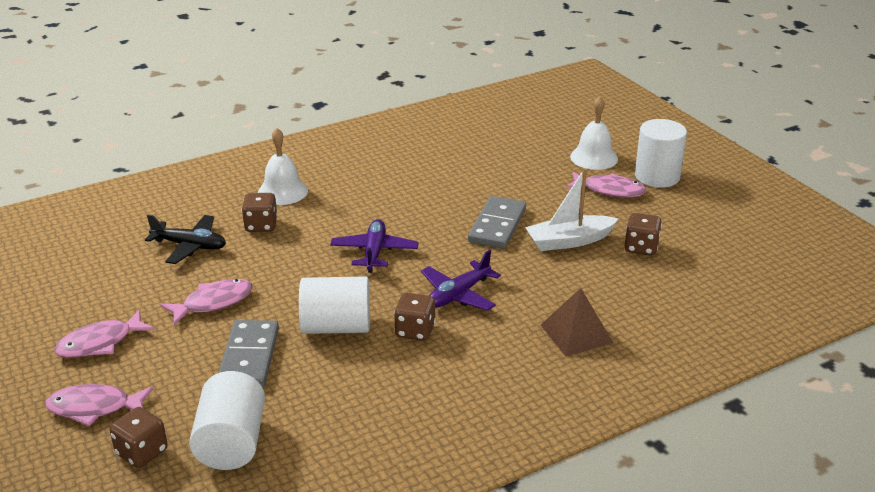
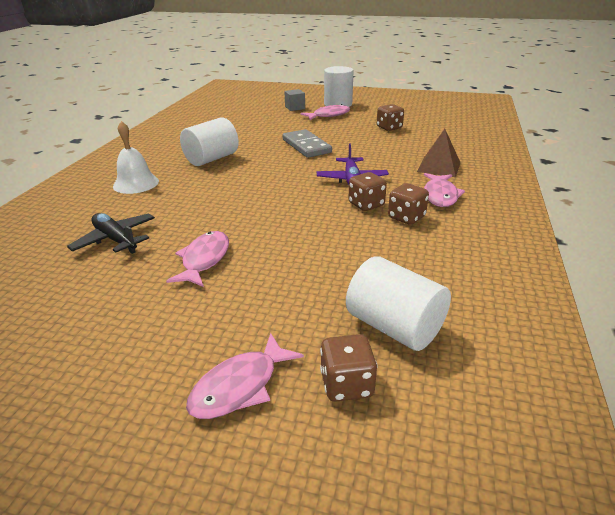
camera: 45 degrees left, 0 degrees up
pink fish [54,309,155,358] -> pink fish moved to [424,173,465,207]
black plane [145,214,226,264] -> black plane turned 105 degrees counterclockwise [67,213,155,254]
grey domino [218,320,279,387] -> none
brown dice [242,193,278,232] -> brown dice moved to [388,183,429,225]
white cylinder [299,276,370,334] -> white cylinder moved to [180,117,239,166]
purple plane [330,219,419,273] -> none
white boat [525,168,618,251] -> none
white bell [570,96,618,170] -> grey cube [284,89,305,111]

